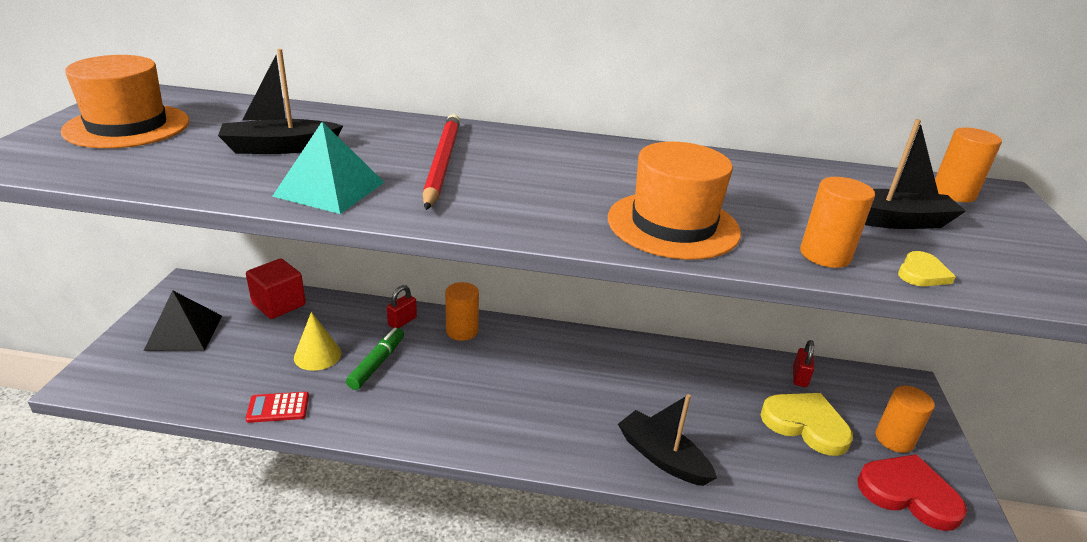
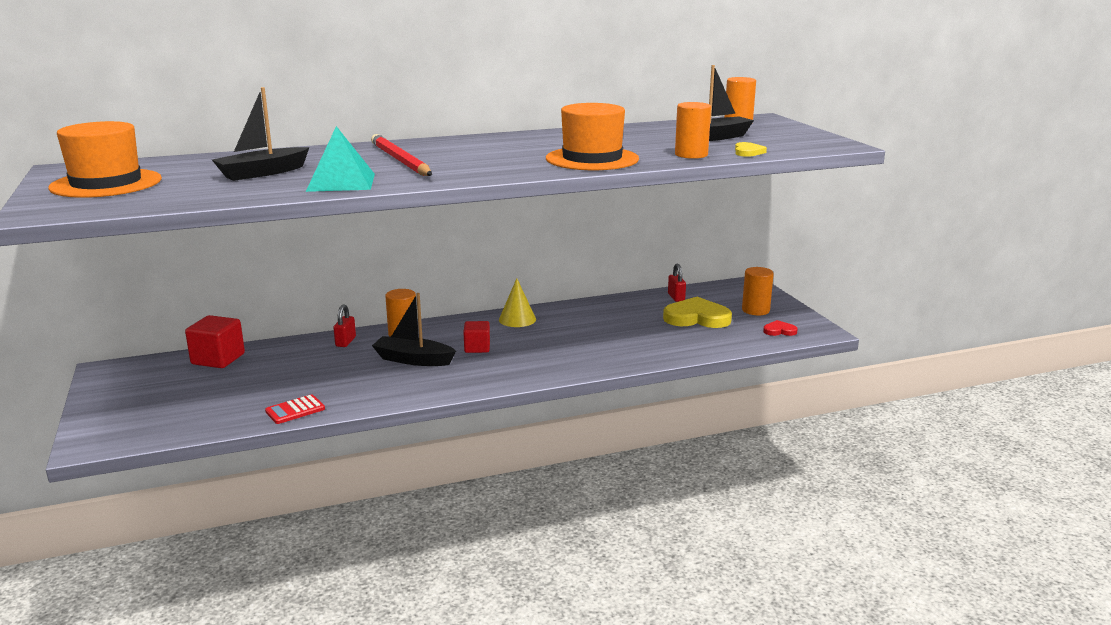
camera: 25 degrees left, 10 degrees down
black pyramid [143,290,222,351] -> none
yellow cone [294,312,341,371] -> yellow cone moved to [499,278,536,327]
green marker [346,328,404,390] -> none
black boat [618,394,717,486] -> black boat moved to [372,293,456,366]
red heart [857,454,967,531] -> red heart [763,320,798,336], size x0.48
none -> red cube [464,321,490,353]

